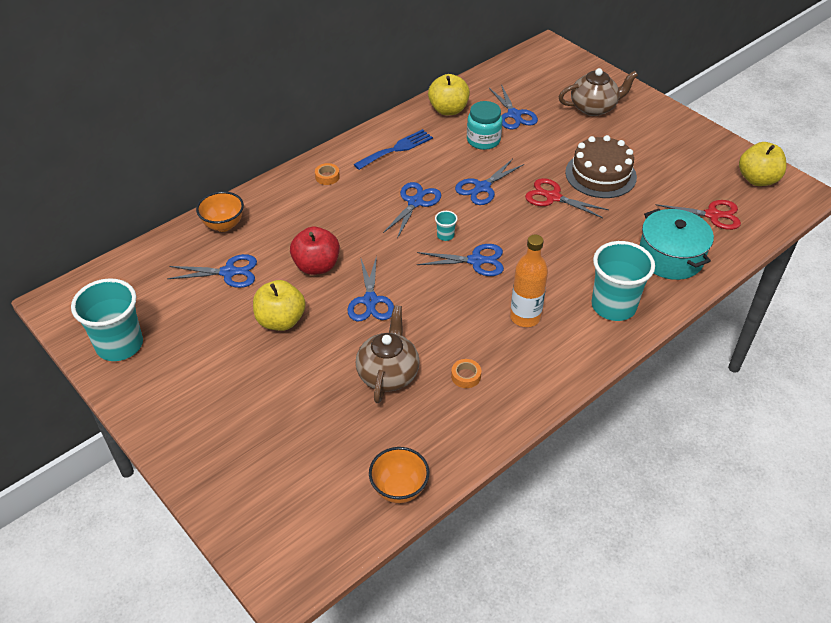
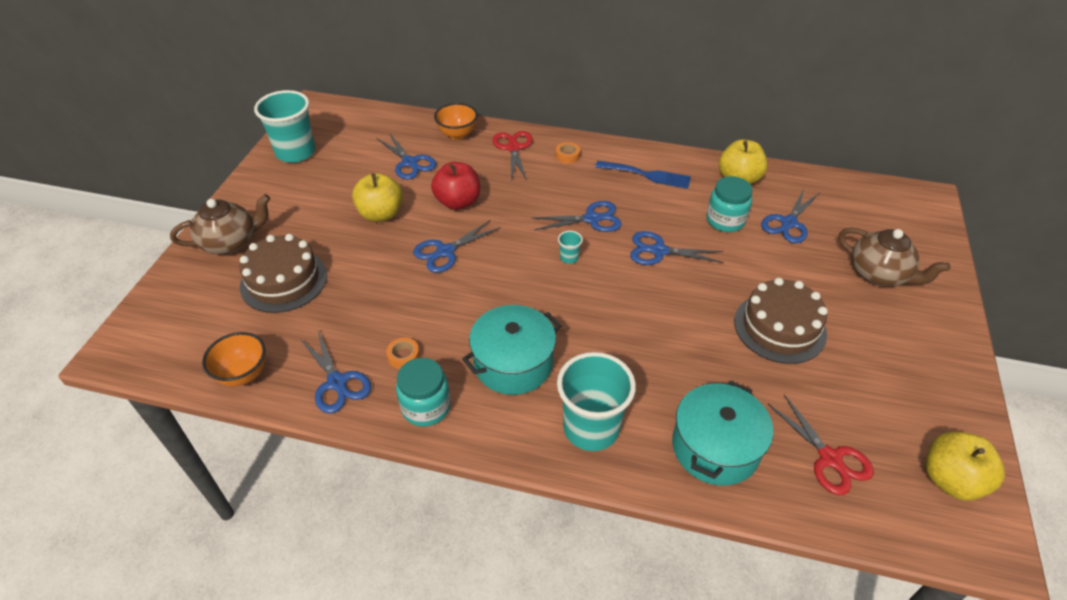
camera: 55 degrees right, 0 degrees up
brown teapot [356,305,420,403] -> brown teapot moved to [170,194,270,255]
blue scissors [417,244,504,276] -> blue scissors moved to [300,331,371,413]
orange bottle [510,235,548,327] -> turquoise pot [462,305,561,395]
red scissors [525,178,609,218] -> red scissors moved to [493,131,533,181]
none -> brown cake [240,234,327,313]
none -> turquoise jar [396,358,451,427]

